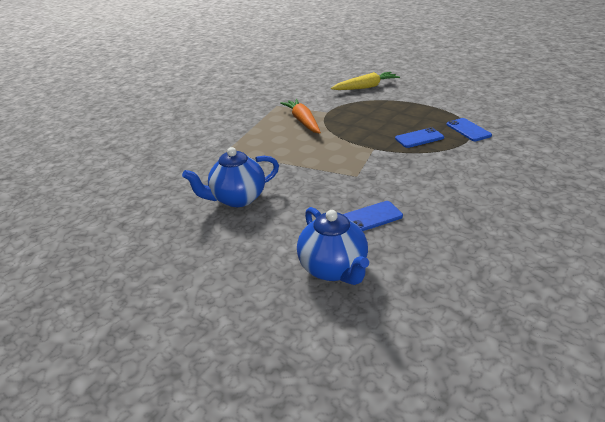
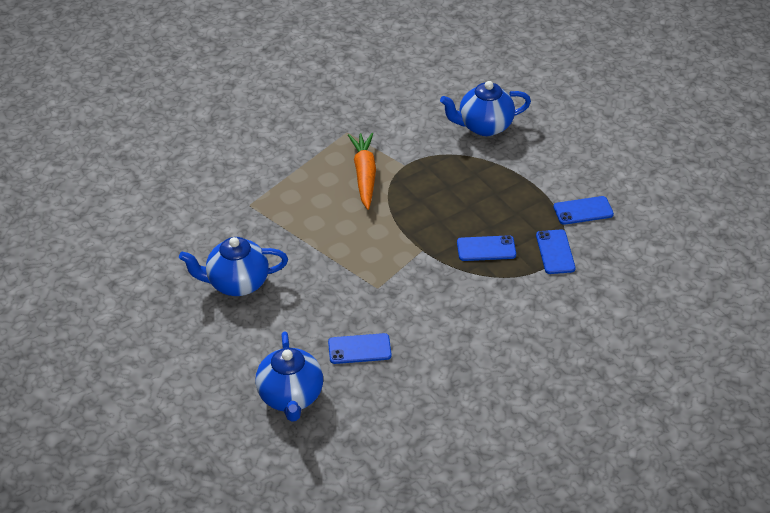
camera: 15 degrees right, 10 degrees up
yellow carrot [331,72,400,90] -> blue teapot [440,81,531,136]
none -> blue phone [553,196,614,225]

